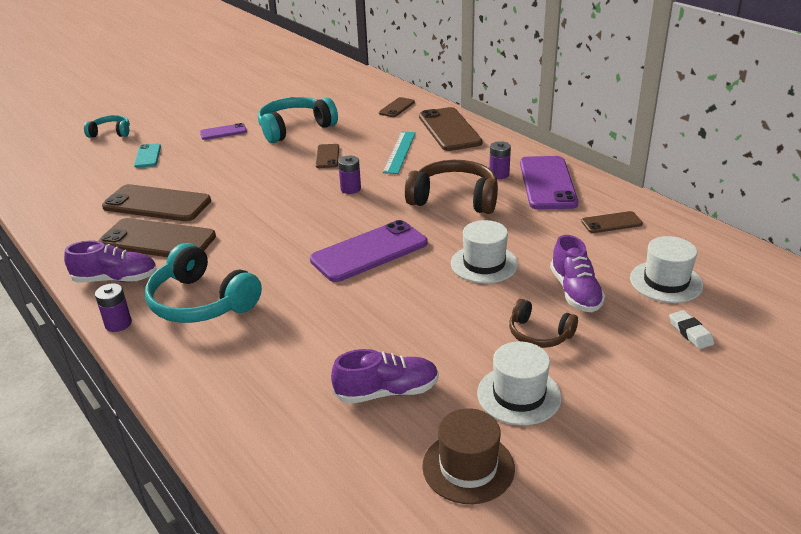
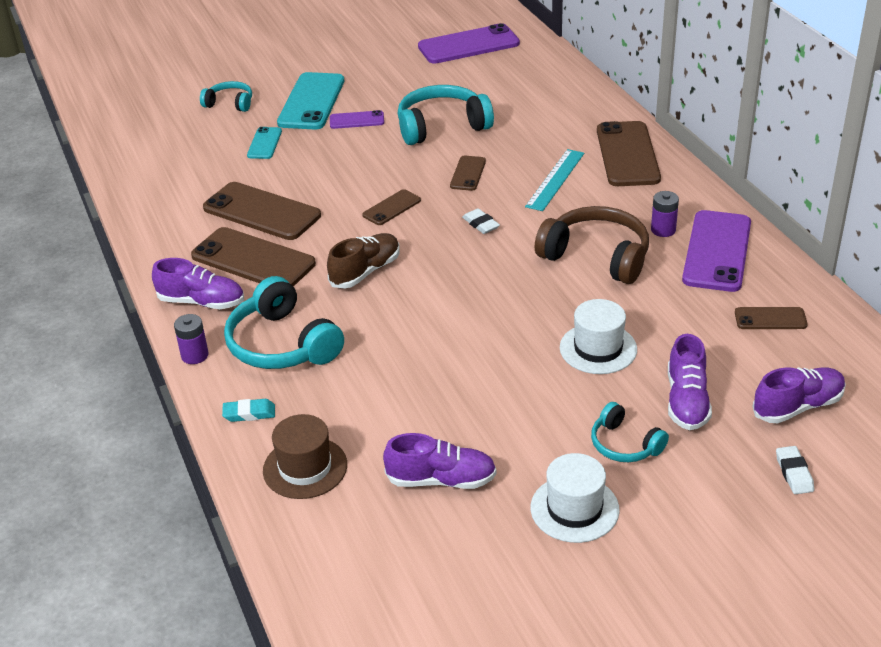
camera: 15 degrees right, 5 degrees up
purple phone [310,220,428,282] -> purple phone moved to [418,23,520,64]
purple battery [338,156,361,194] -> white eraser [462,208,500,234]
brown phone [379,97,415,117] -> brown phone moved to [362,189,421,225]
brown hat [422,408,515,504] -> brown hat moved to [263,414,347,499]
brown headphones [509,299,578,348] -> turquoise headphones [591,402,669,462]
white hat [630,236,703,303] -> purple shoe [752,367,846,423]
none -> turquoise eraser [222,399,275,422]
none -> turquoise phone [277,72,344,130]
none -> brown shoe [327,233,400,288]

